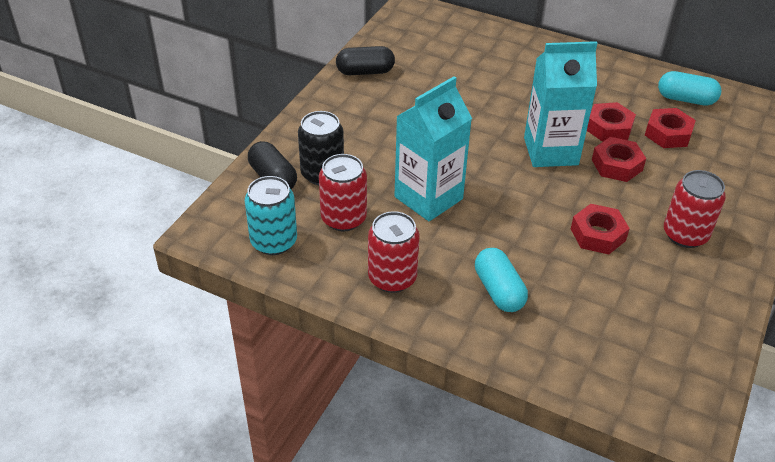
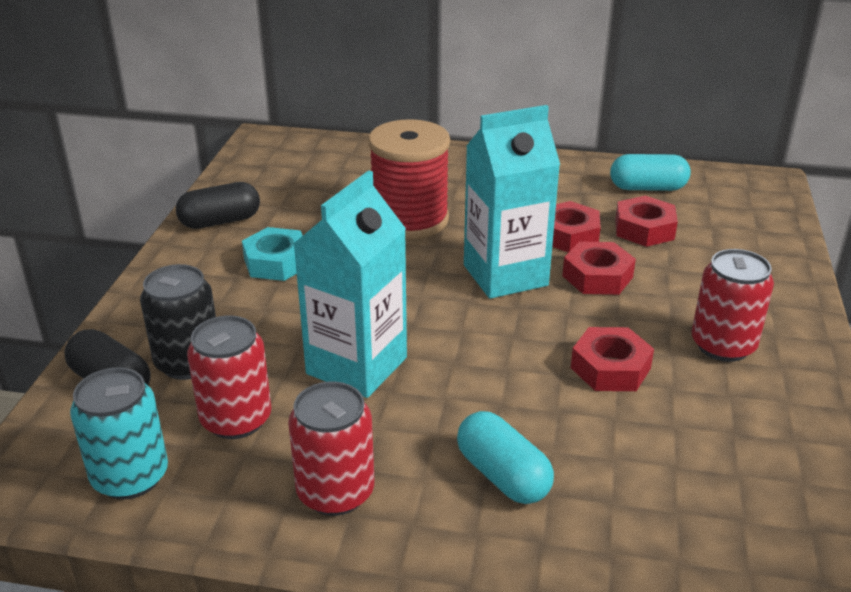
camera: 15 degrees left, 10 degrees down
none -> turquoise nut [242,227,303,281]
none -> red spool [368,119,450,239]

